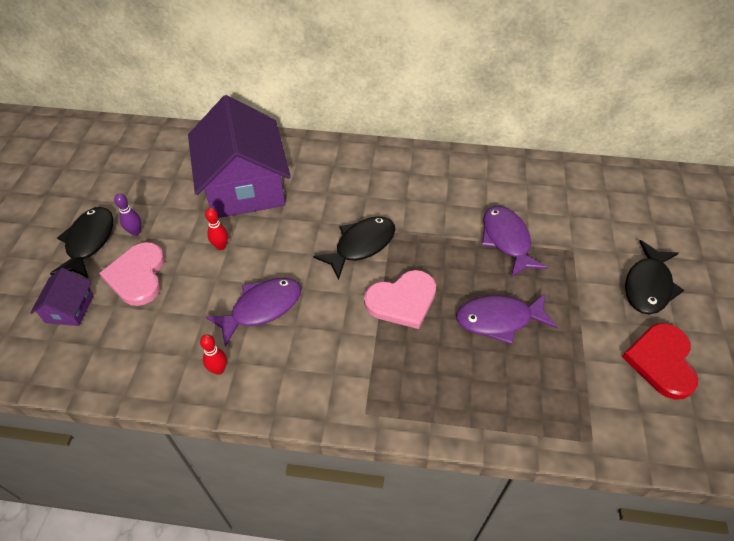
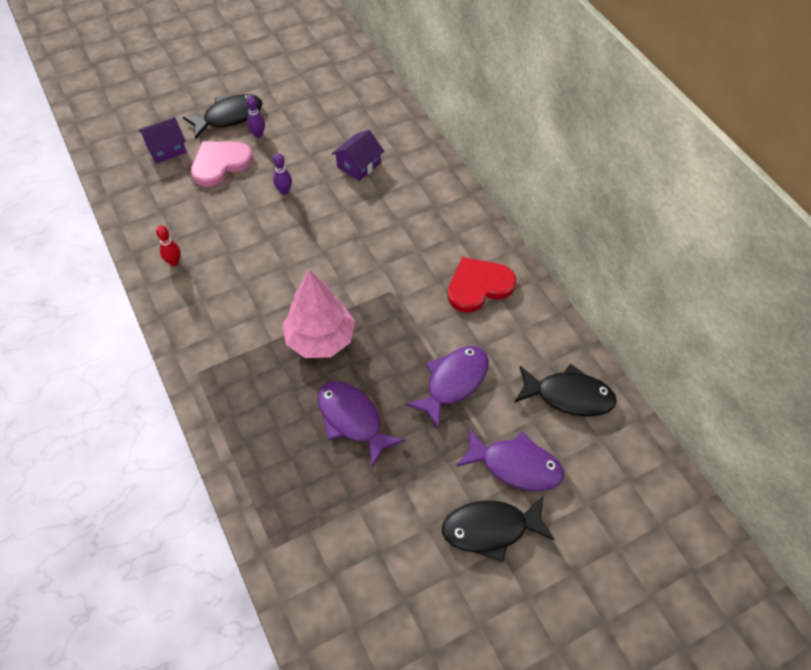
camera: 55 degrees right, 5 degrees up
purple house [188,95,291,218] -> purple house [332,130,384,181], size x0.43
red bowling pin [205,208,228,250] -> purple bowling pin [273,153,292,195]
purple fish [206,278,301,347] -> purple fish moved to [456,429,564,491]
black fish [313,216,395,280] -> black fish moved to [514,364,617,417]
pink heart [364,270,436,329] -> pink tree [283,270,355,358]
red heart [622,323,698,400] -> red heart moved to [448,257,516,313]

